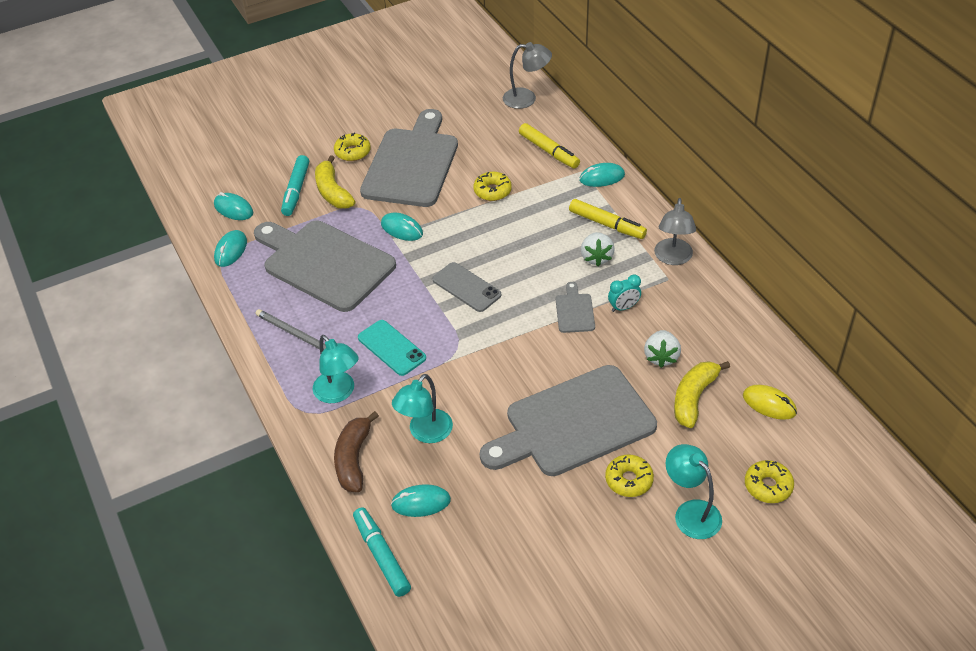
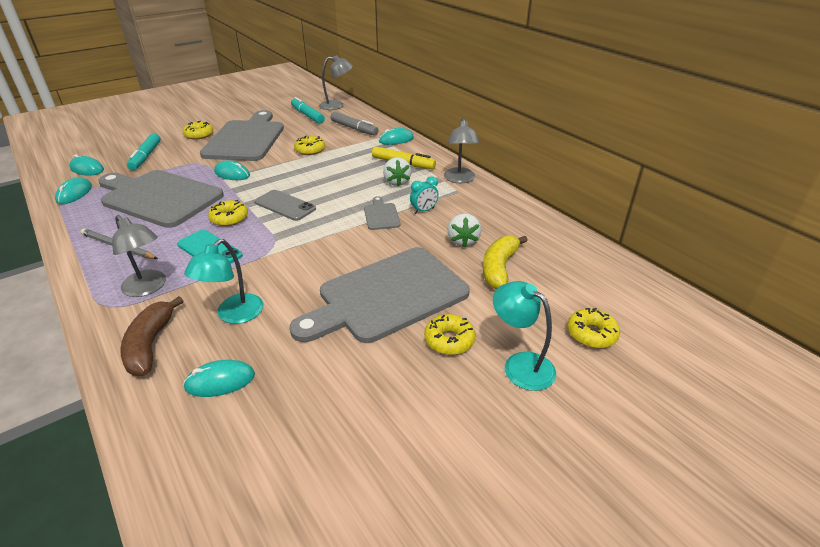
camera: 10 degrees left, 10 degrees down
turquoise lamp [312,335,359,403] -> grey lamp [112,215,166,297]
yellow banana [315,155,356,208] -> none
turquoise marker [353,508,411,597] -> turquoise marker moved to [291,97,325,124]
yellow marker [519,123,580,169] -> grey marker [331,112,379,136]
yellow mouse [743,385,797,420] -> none
none -> yellow donut [208,200,248,226]

